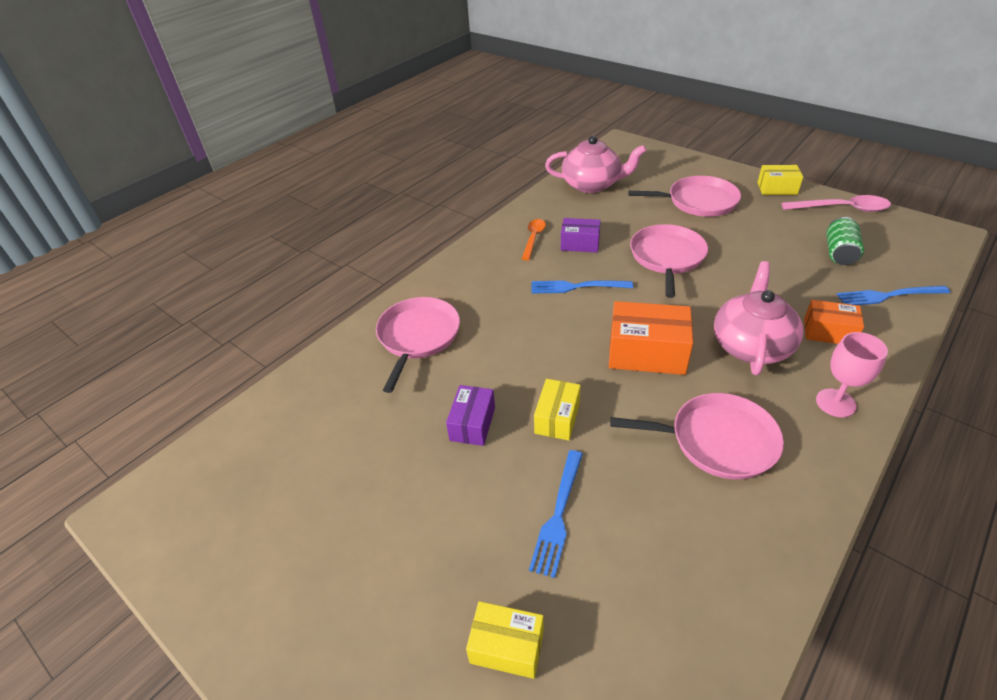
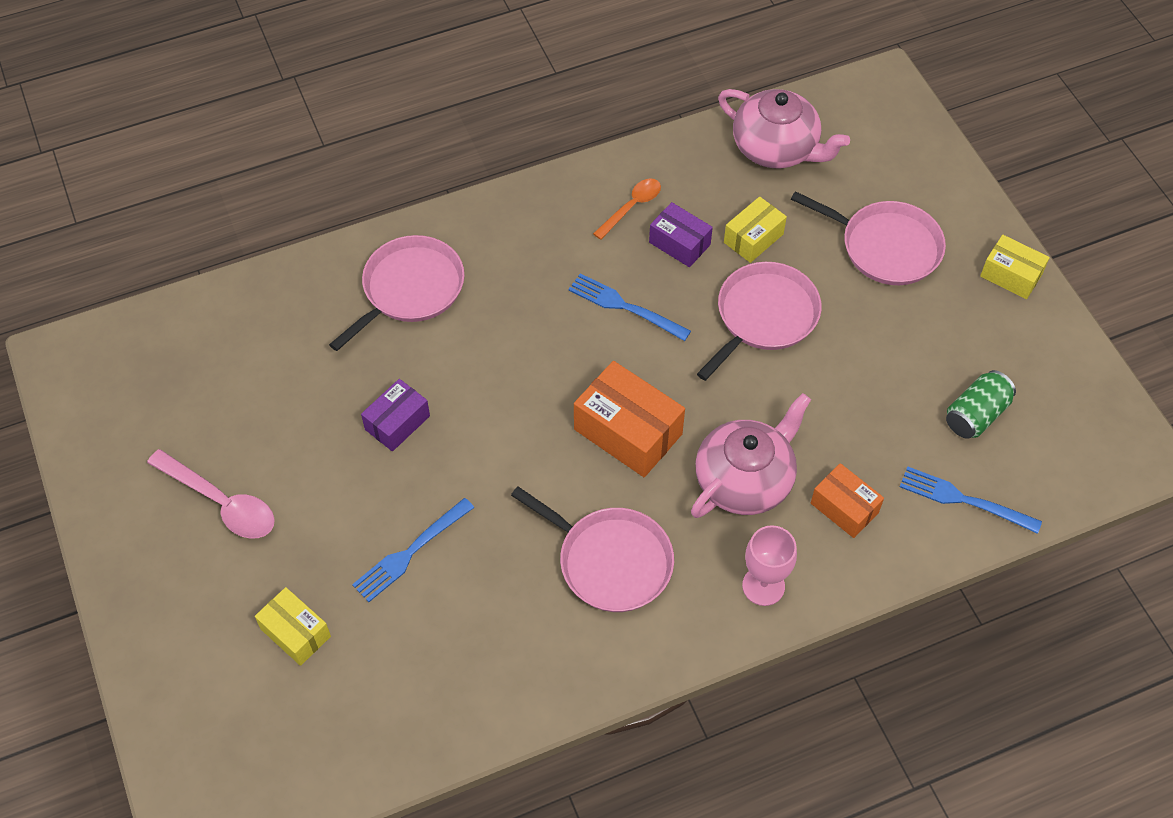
camera: 25 degrees right, 15 degrees up
yellow box [534,379,581,441] -> yellow box moved to [724,196,787,263]
pink spoon [782,195,891,212] -> pink spoon moved to [147,449,275,538]

